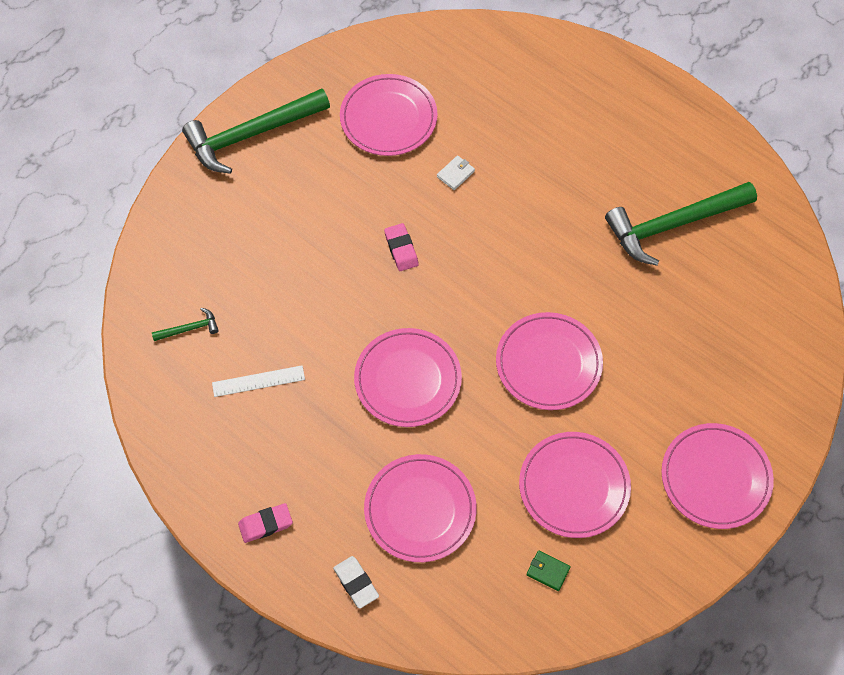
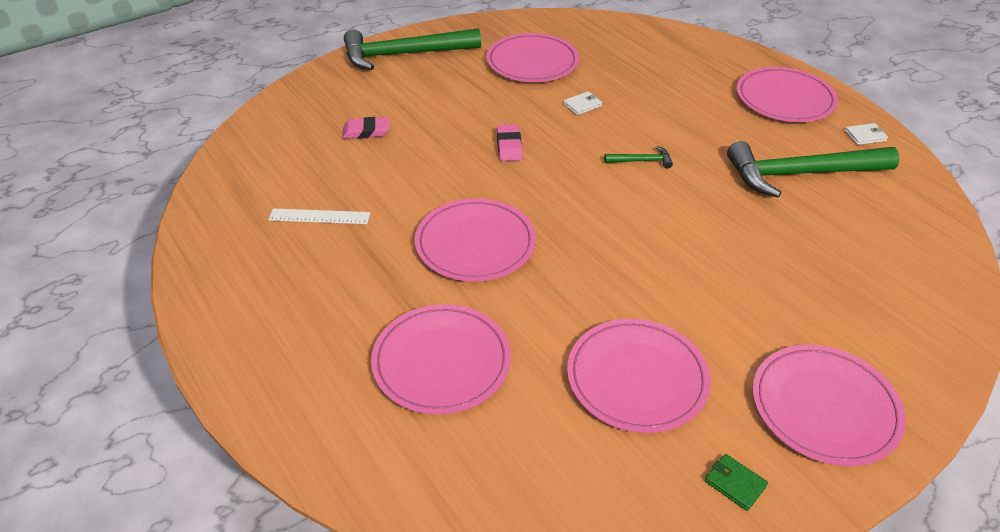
camera: 15 degrees right, 20 degrees down
green hammer [152,308,219,341] -> green hammer moved to [604,146,673,169]
pink eraser [238,503,293,543] -> pink eraser moved to [342,117,390,139]
white eraser [333,556,379,609] -> none
pink plate [496,312,603,410] -> pink plate moved to [736,67,838,122]
green wallet [527,550,571,591] -> green wallet moved to [705,454,768,511]
none -> white wallet [845,123,888,145]

